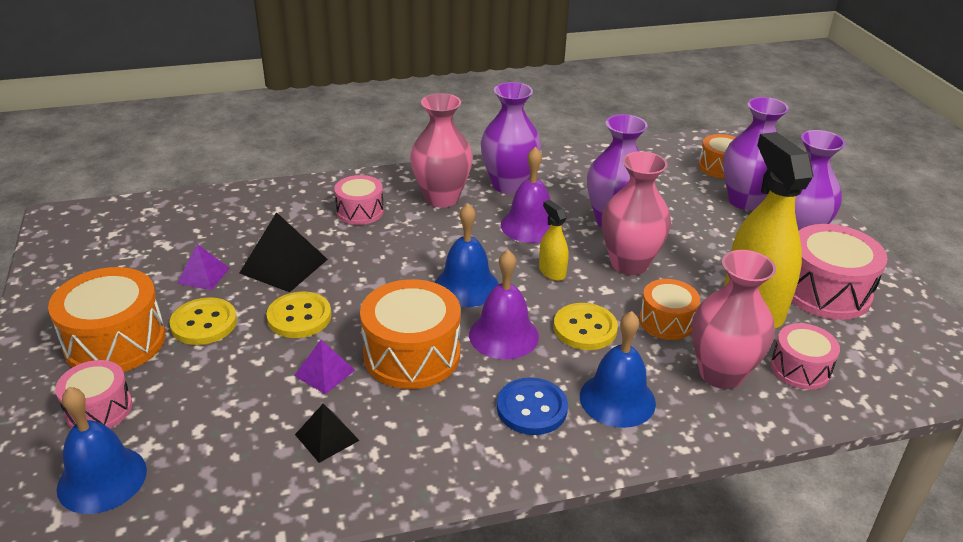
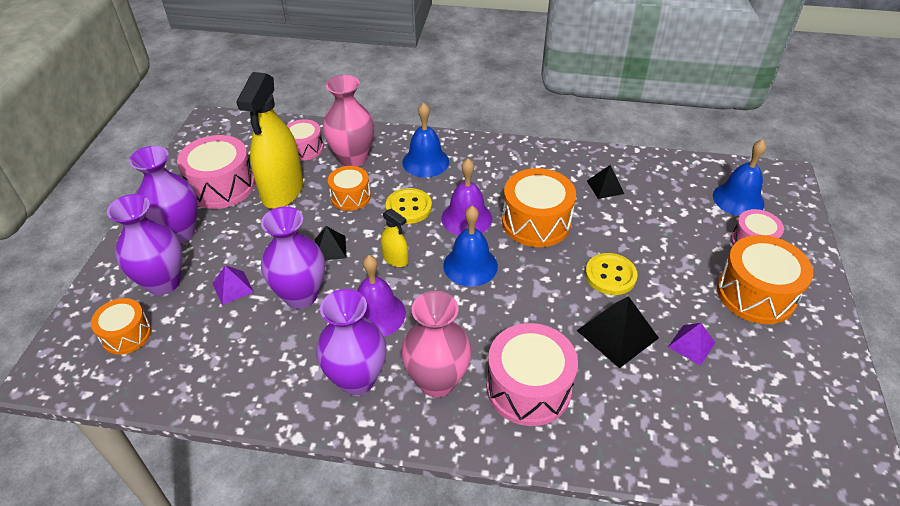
camera: 155 degrees left, 10 degrees up
yellow button [169,297,237,345] -> none
purple pyramid [294,340,355,394] -> purple pyramid moved to [212,265,254,305]
pink drum [334,175,384,225] -> pink drum [487,323,578,426], size x1.66
blue button [497,377,568,435] -> none
yellow spray bottle [539,200,568,281] -> yellow spray bottle turned 45 degrees counterclockwise [381,209,408,267]
pink vase [602,151,671,275] -> black pyramid [315,226,347,260]

